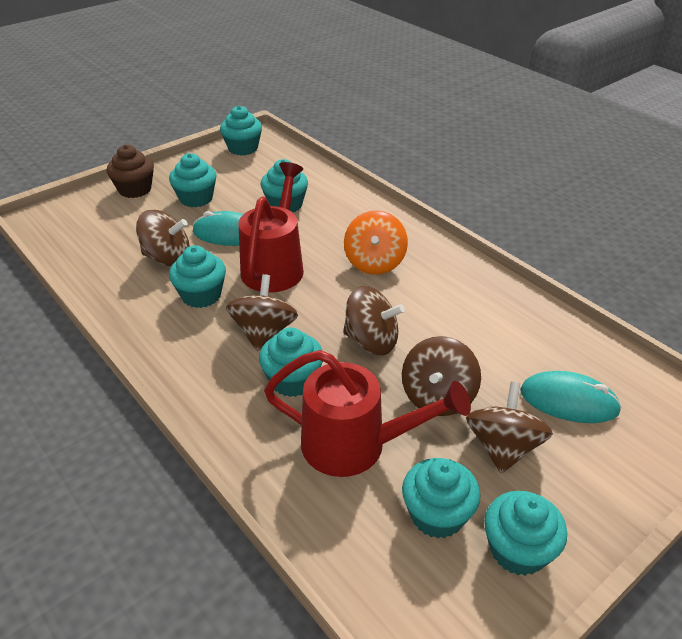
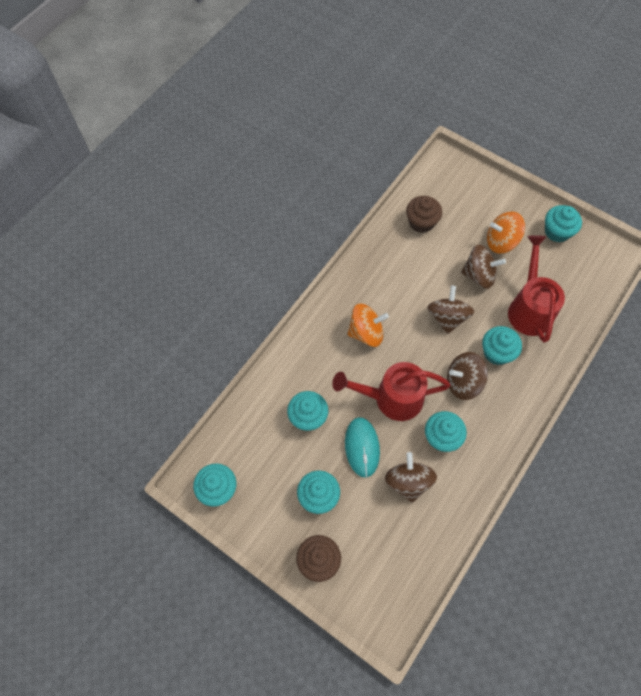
camera: 105 degrees left, 25 degrees up
turquoise cupcake [402,458,480,538] -> none
brown spinning top [466,382,553,473] -> orange spinning top [487,211,525,254]
turquoise mouse [520,371,622,423] -> none
none -> brown cupcake [406,196,442,233]

